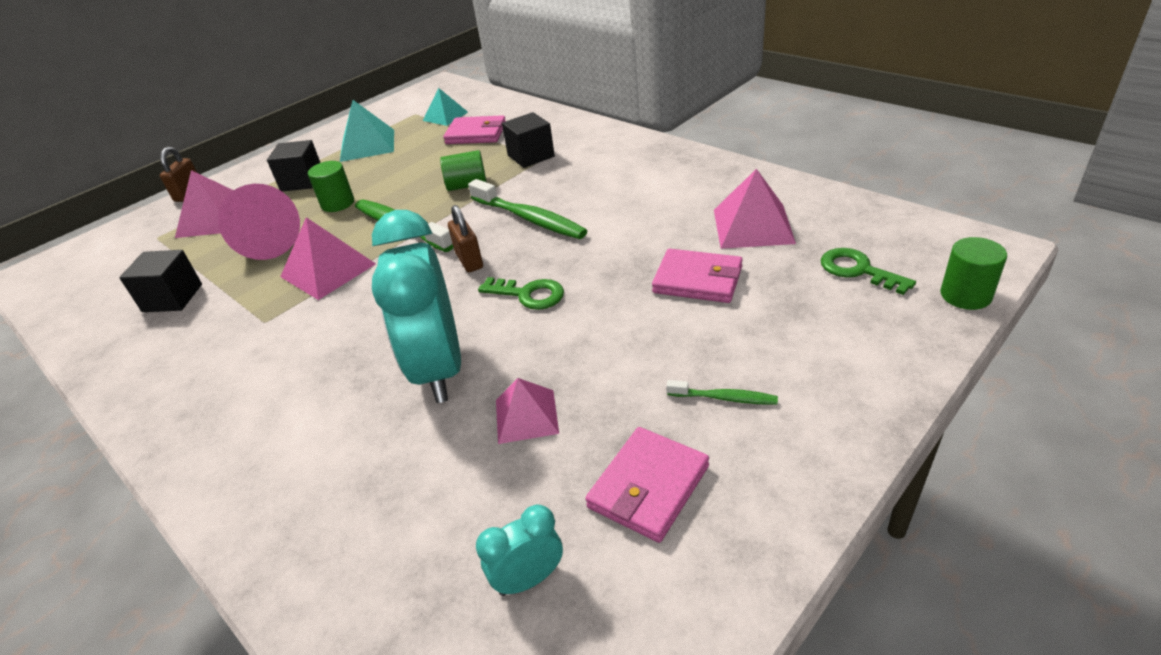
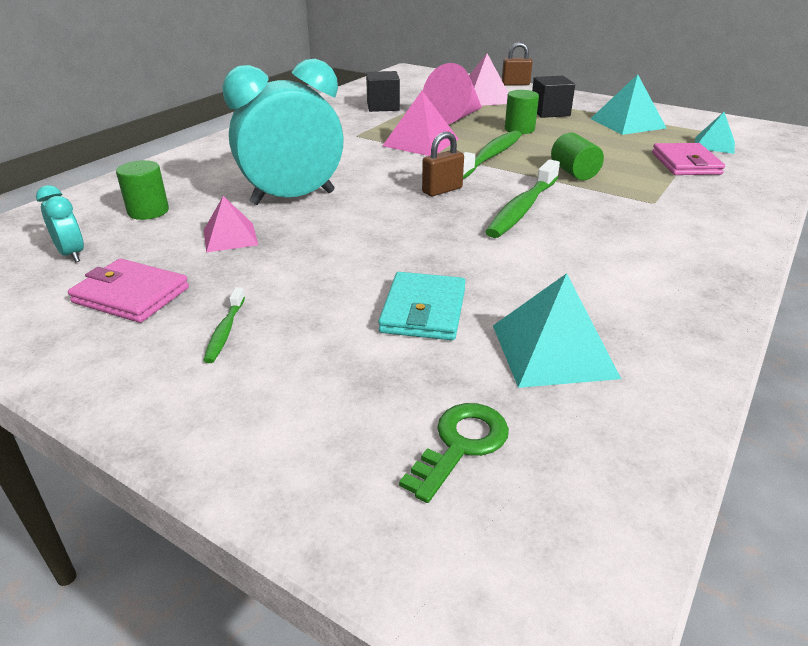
camera: 75 degrees right, 5 degrees down
green key [478,277,564,310] -> none
black cube [502,112,555,168] -> none
pink wallet [652,249,743,303] -> turquoise wallet [378,272,466,340]
pink pyramid [714,169,796,249] -> turquoise pyramid [493,273,621,388]
green cylinder [940,237,1007,310] -> green cylinder moved to [116,160,169,220]

